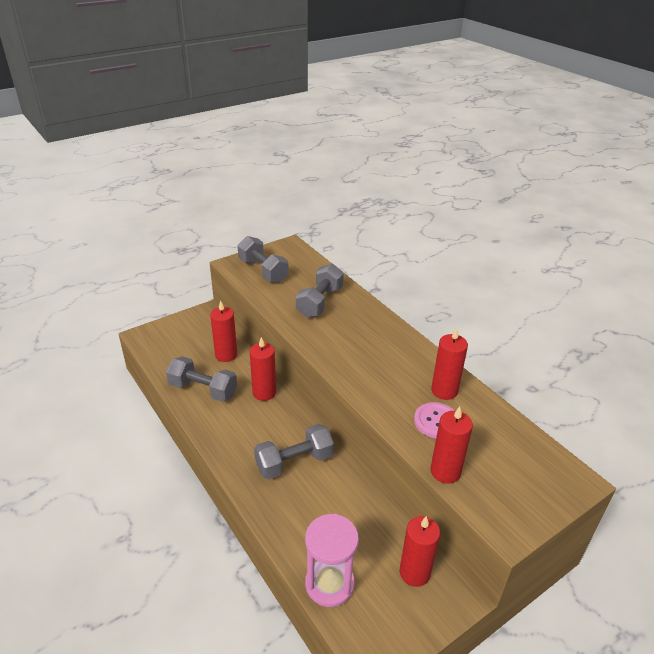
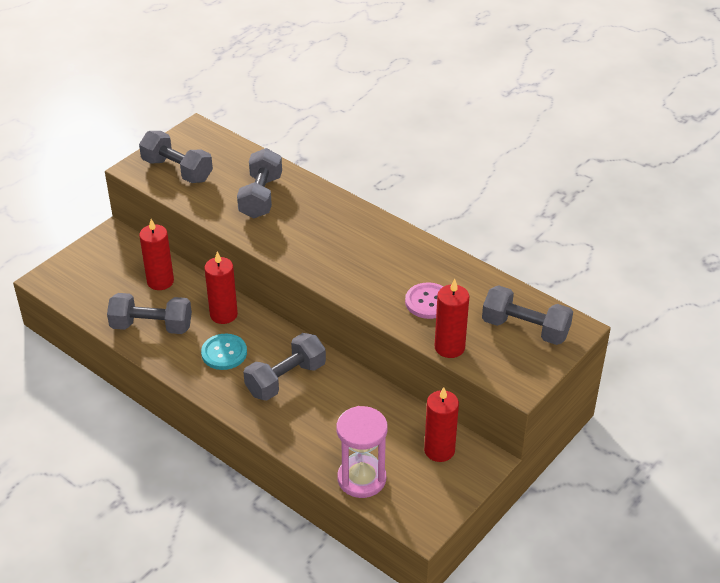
camera: 15 degrees left, 5 degrees up
red candle [431,327,468,400] -> none
none -> turquoise button [201,334,247,370]
none -> grey dumbbell [482,285,573,345]

